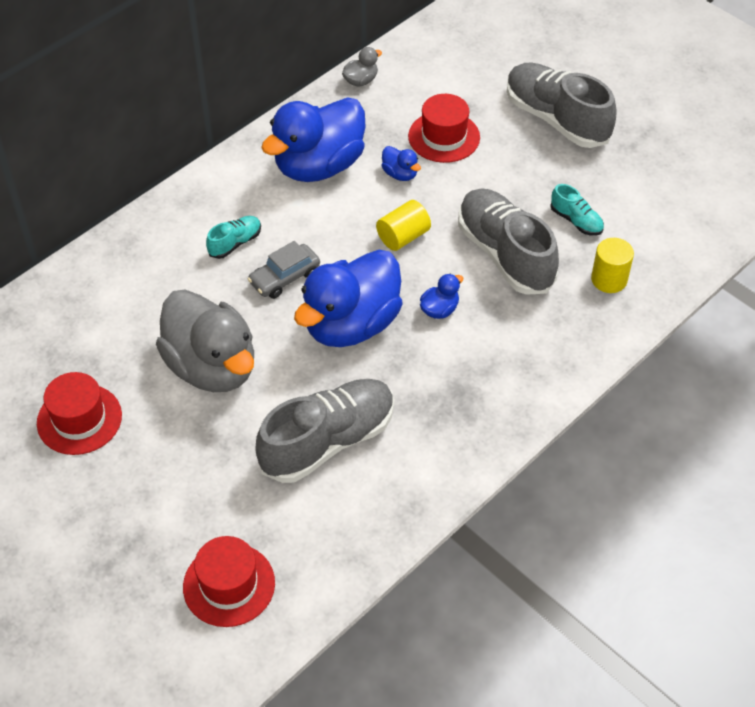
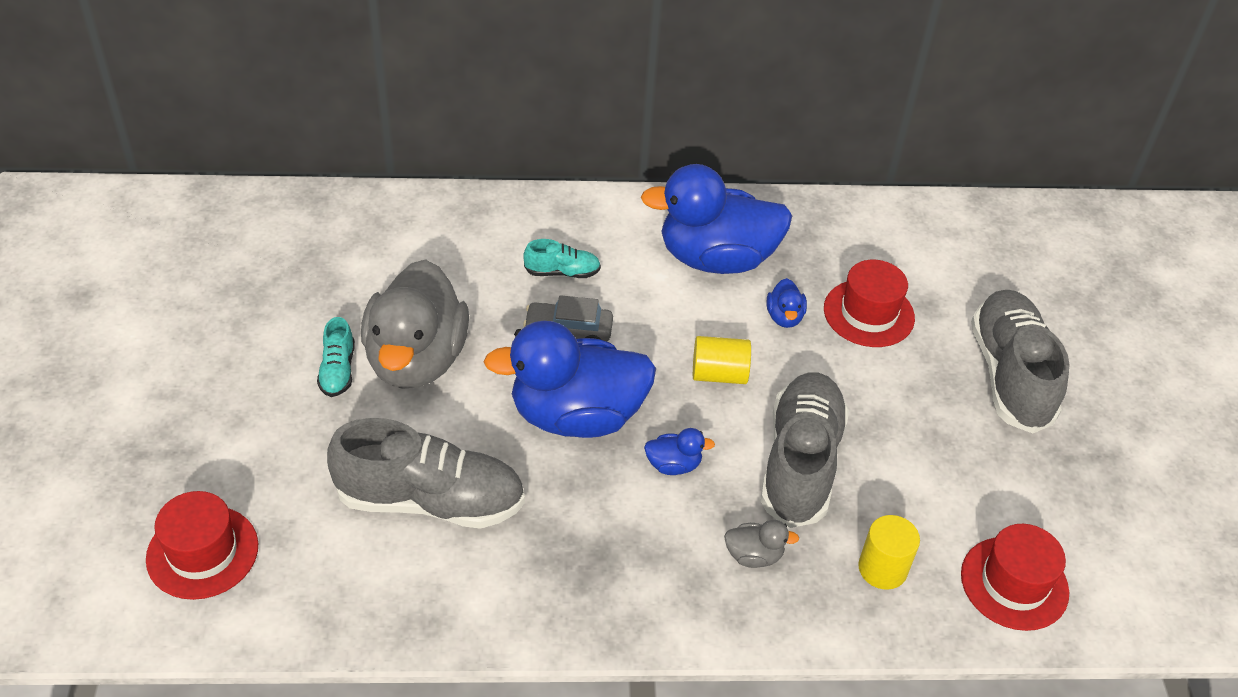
camera: 40 degrees right, 5 degrees down
red hat [37,372,122,455] -> red hat moved to [961,524,1069,631]
grey duck [342,47,382,87] -> grey duck moved to [724,520,799,568]
turquoise shoe [550,184,604,236] -> turquoise shoe moved to [317,317,355,397]

